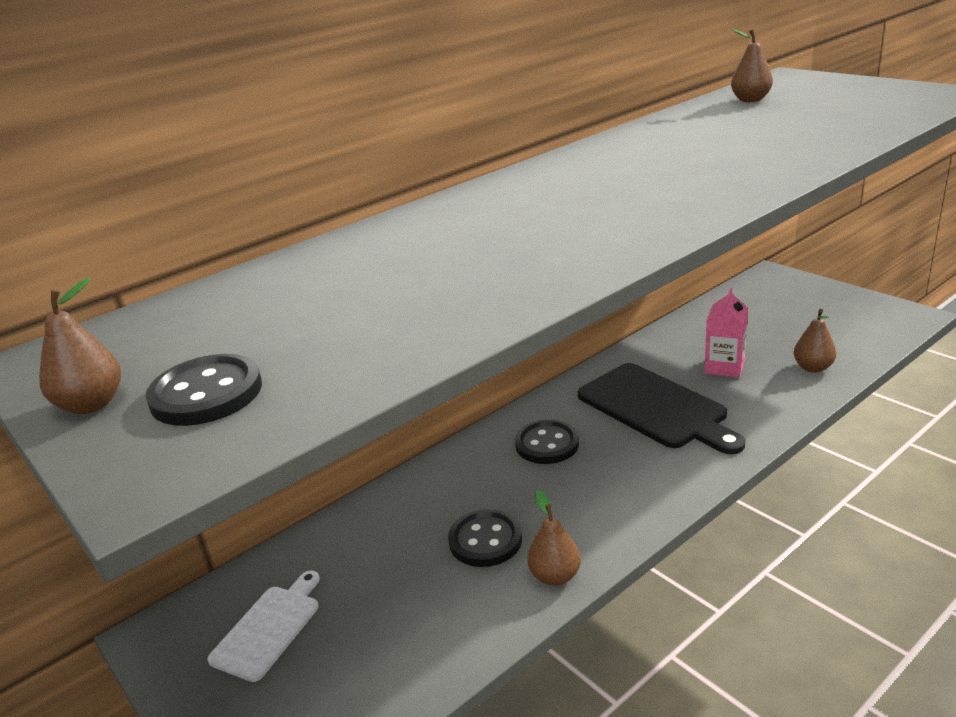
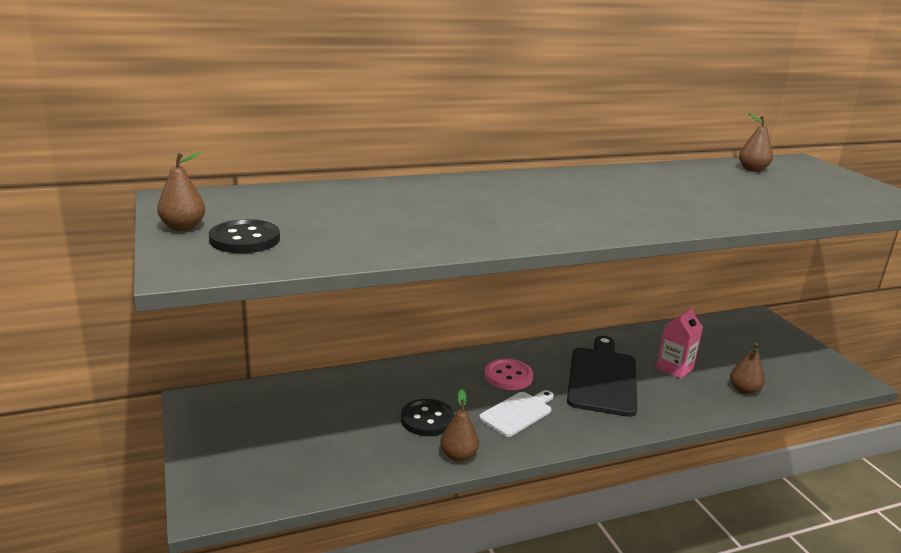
camera: 15 degrees right, 5 degrees down
white cutting board [207,570,320,682] -> white cutting board moved to [479,390,554,437]
black button [515,420,579,464] -> pink button [485,359,533,390]
black cutting board [578,363,745,455] -> black cutting board turned 150 degrees counterclockwise [567,336,637,417]

